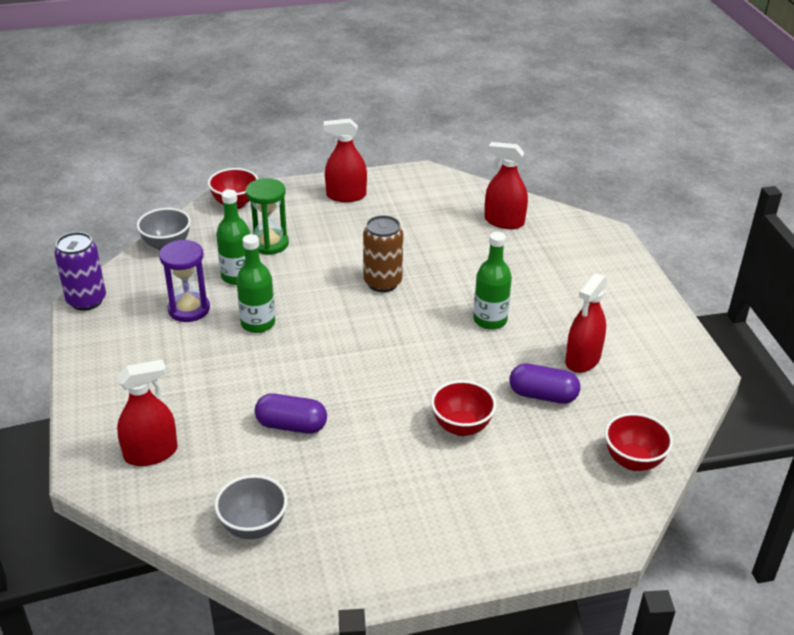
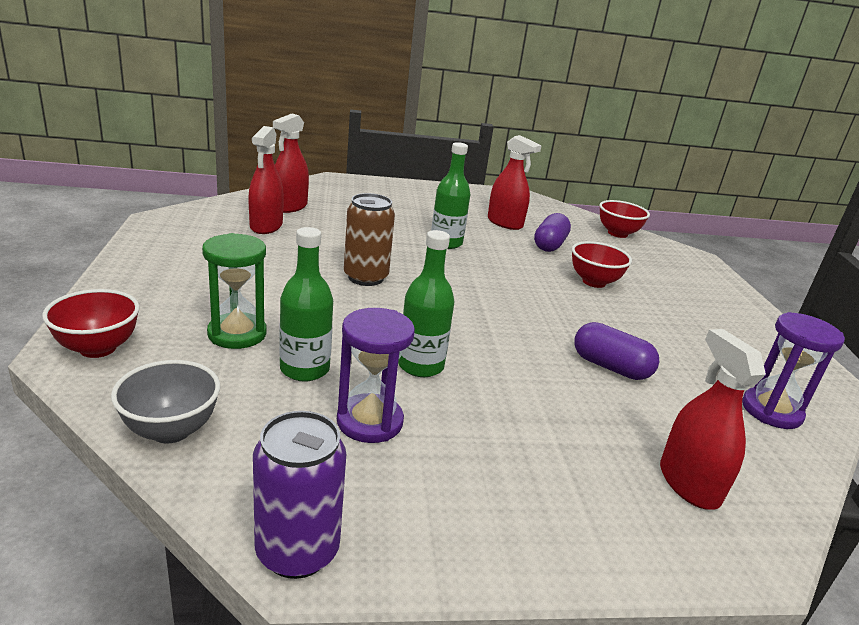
camera: 85 degrees left, 10 degrees down
grey bowl [214,475,288,539] -> purple hourglass [742,312,845,429]
purple capsule [255,394,327,434] -> purple capsule turned 75 degrees counterclockwise [575,322,659,380]
red spray bottle [324,119,367,202] -> red spray bottle moved to [248,126,284,234]

